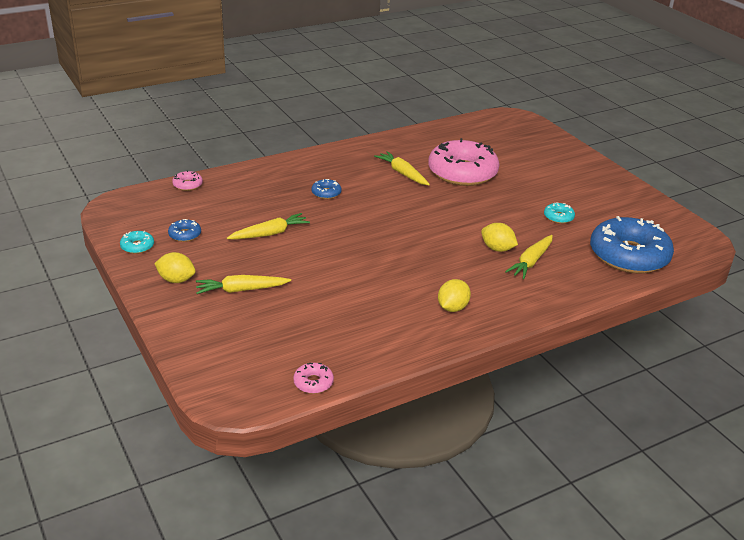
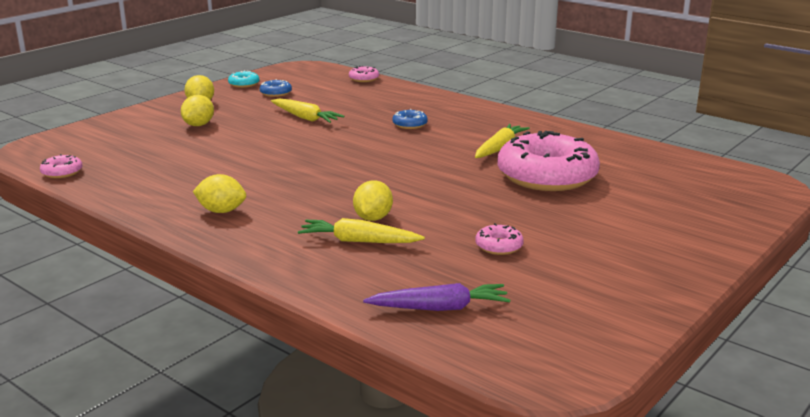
camera: 70 degrees right, 10 degrees down
yellow carrot [196,275,291,294] -> yellow lemon [181,95,214,126]
turquoise donut [544,202,575,224] -> pink donut [475,223,524,255]
blue donut [590,216,674,273] -> purple carrot [363,283,510,311]

